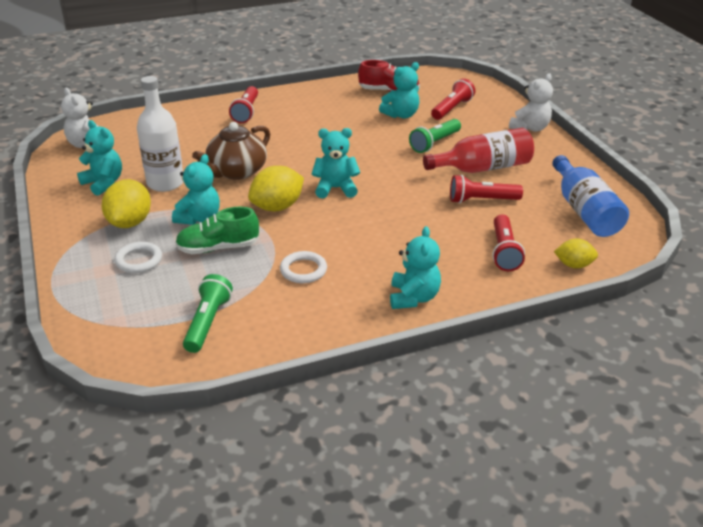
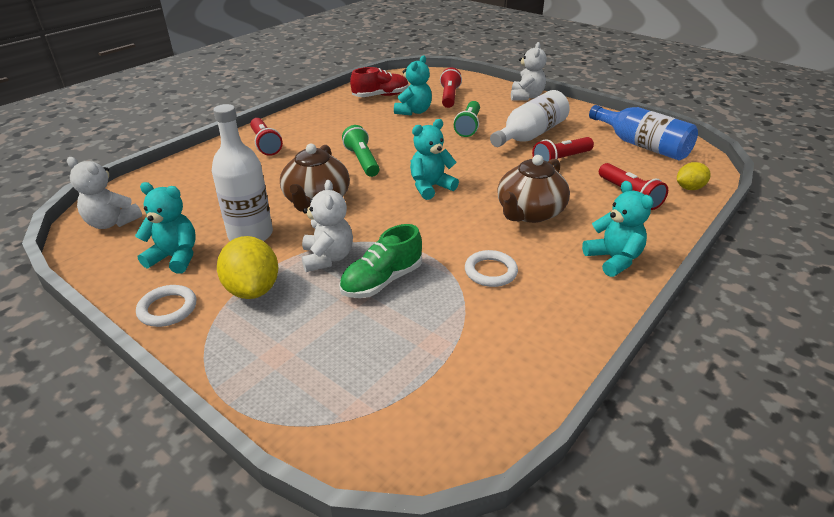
camera: 30 degrees left, 0 degrees up
white ring [114,242,162,273] -> white ring moved to [136,285,197,327]
turquoise teddy bear [172,154,220,225] -> white teddy bear [302,180,353,272]
green flashlight [183,274,233,353] -> green flashlight moved to [342,125,380,177]
yellow lemon [248,166,304,211] -> none
red bottle [423,128,534,173] -> white bottle [490,90,570,147]
none -> brown teapot [497,155,570,223]

